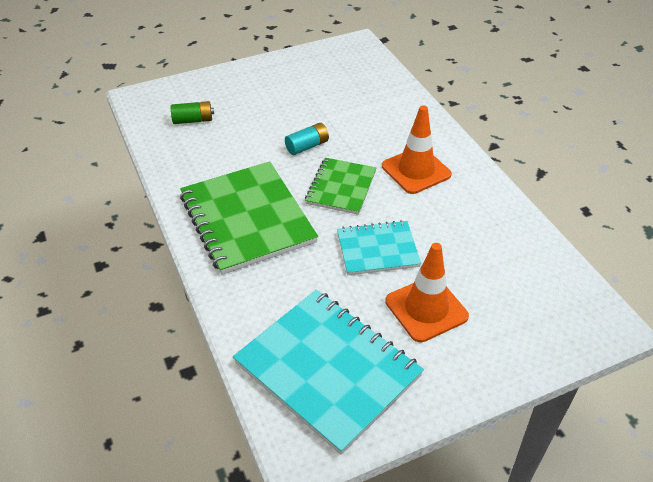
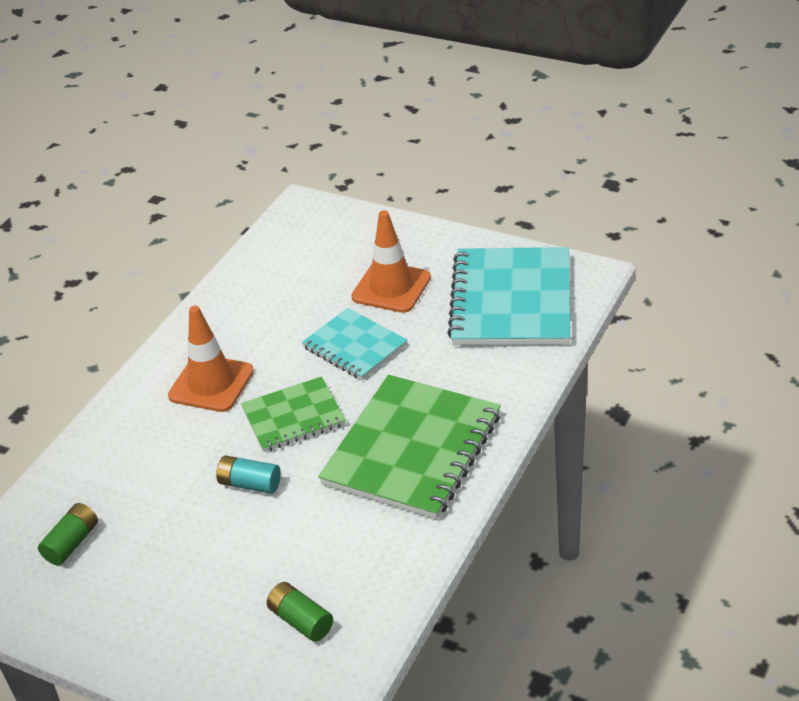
camera: 125 degrees left, 5 degrees down
none -> green battery [38,503,98,566]

